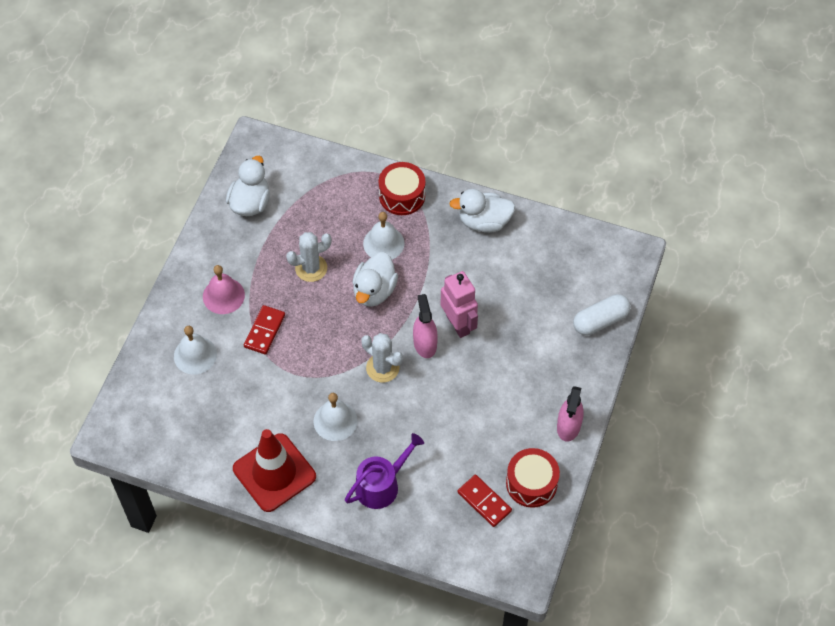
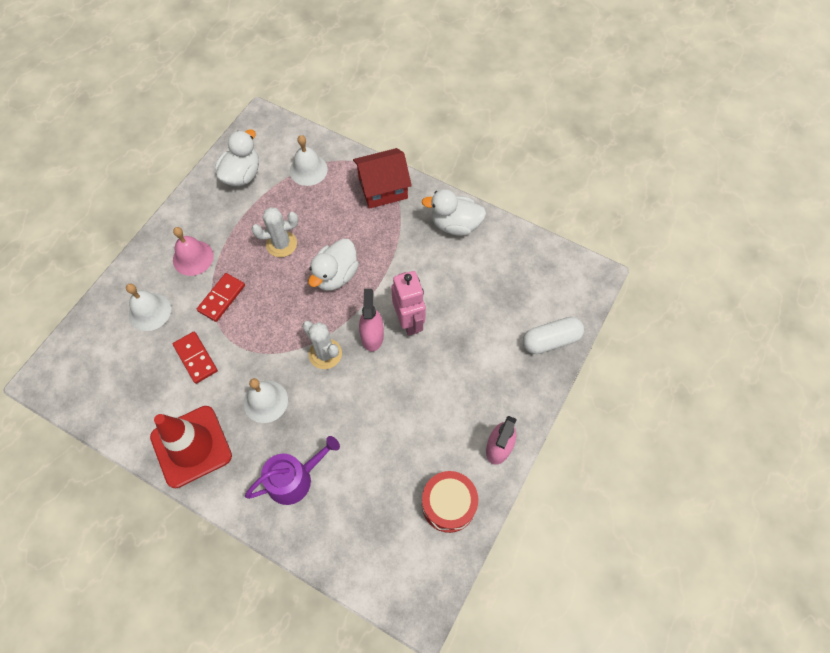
camera: 10 degrees right, 5 degrees up
white bell [363,212,405,259] -> white bell moved to [290,135,328,186]
red drum [379,162,425,215] -> red house [353,148,412,209]
red domino [457,475,512,527] -> red domino moved to [173,332,218,384]

